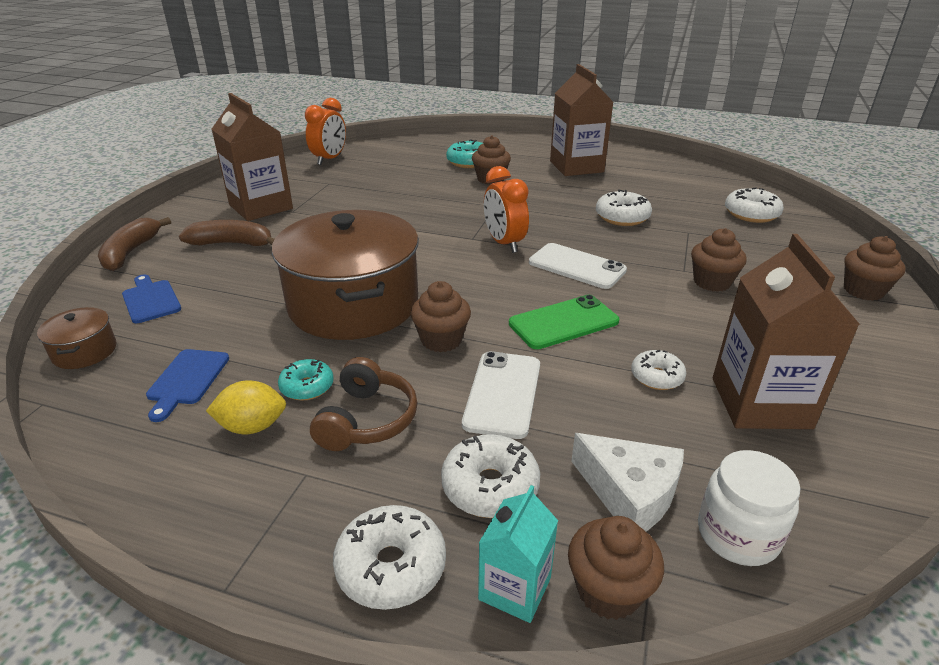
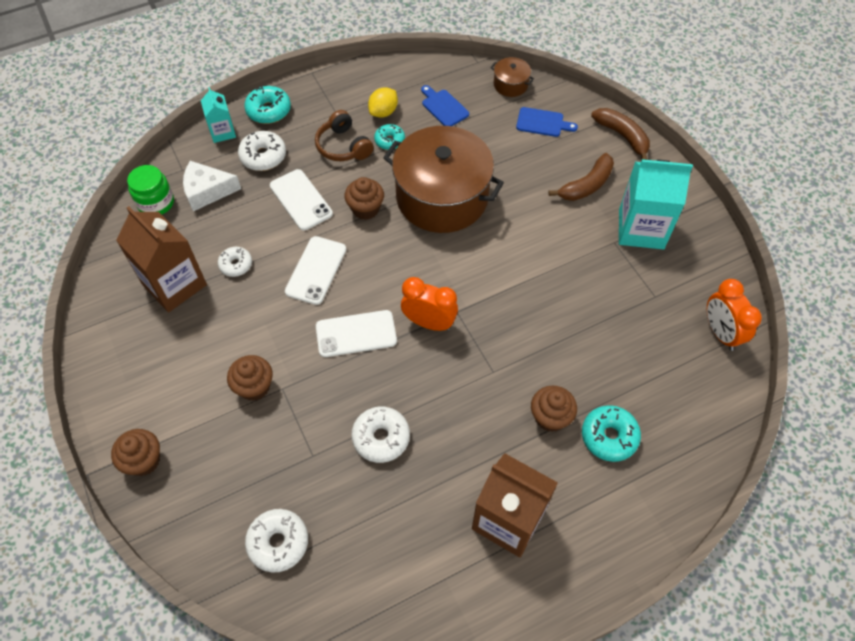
camera: 135 degrees right, 25 degrees up
brown carton [212,93,293,221] -> turquoise carton [619,159,693,249]
white donut [333,505,446,610] -> turquoise donut [244,86,291,124]
green phone [509,295,619,349] -> white phone [285,236,346,305]
brown cupcake [568,516,664,620] -> none
white jar [698,450,800,566] -> green jar [127,165,174,215]

